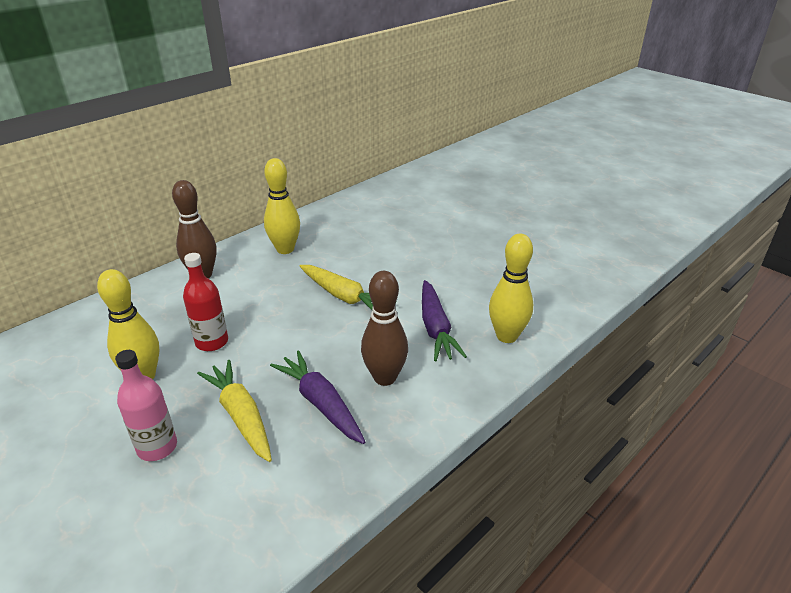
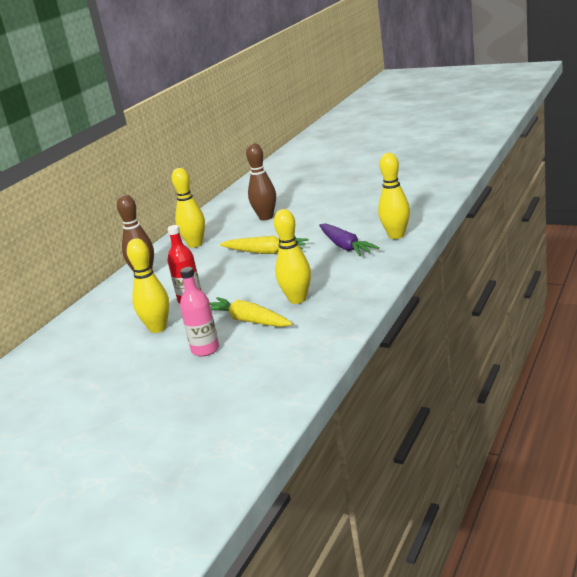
camera: 15 degrees left, 10 degrees down
purple carrot [270,351,365,444] -> yellow bowling pin [274,209,311,304]
brown bowling pin [361,271,408,386] -> brown bowling pin moved to [246,143,276,220]

